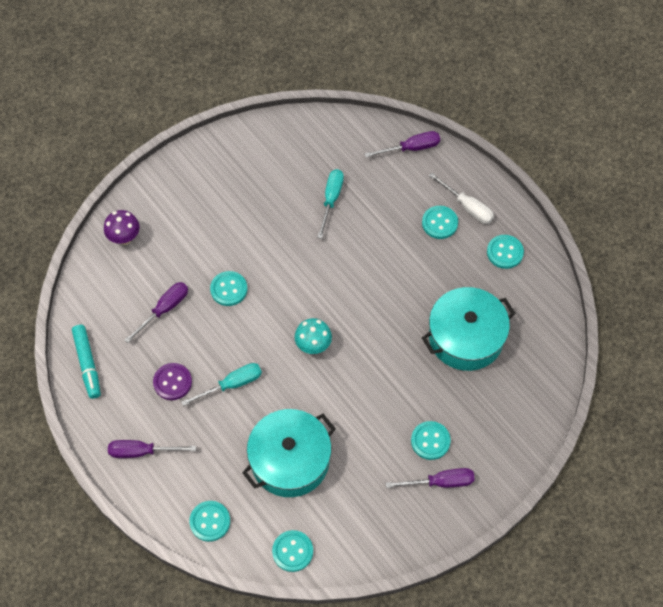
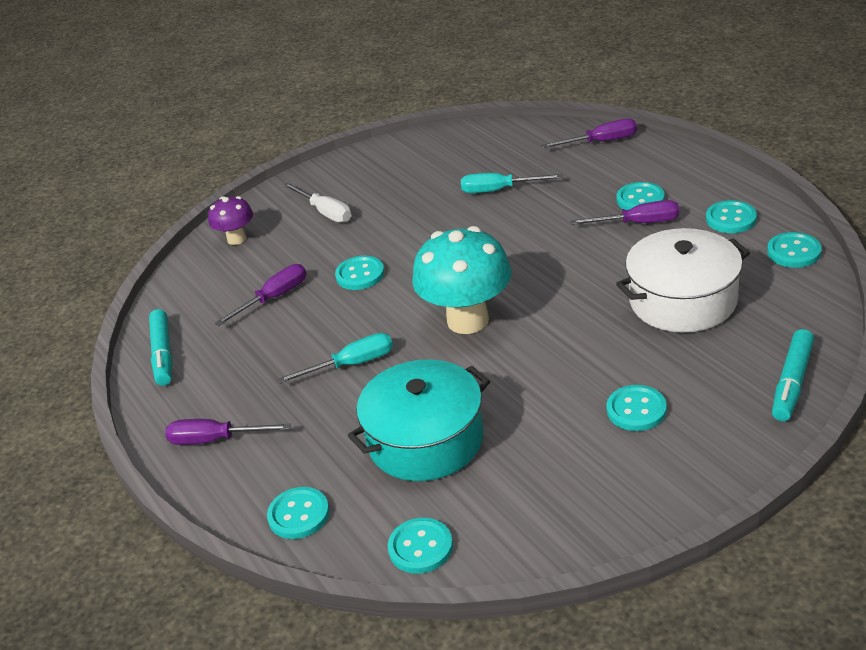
camera: 10 degrees right, 25 degrees down
purple button [153,363,192,400] -> none
turquoise mushroom [295,318,332,354] -> turquoise mushroom [412,226,512,334], size x1.89
turquoise screwdriver [317,169,344,239] -> turquoise screwdriver turned 105 degrees counterclockwise [461,173,562,193]
purple screwdriver [386,468,475,488] -> purple screwdriver moved to [570,200,679,225]
turquoise pot [422,287,516,371] -> white pot [616,228,750,332]
white screwdriver [429,173,494,224] -> white screwdriver moved to [283,183,351,223]
none -> turquoise button [767,232,822,268]
none -> turquoise marker [772,329,814,421]

